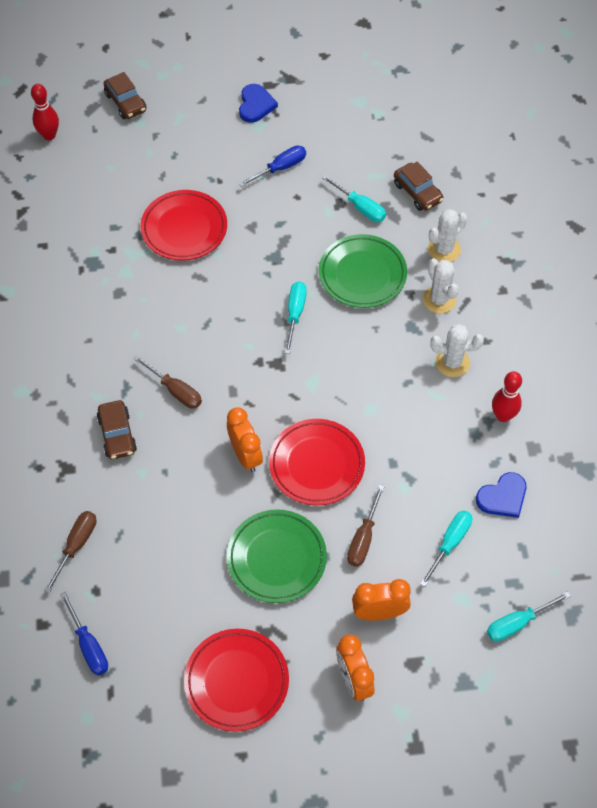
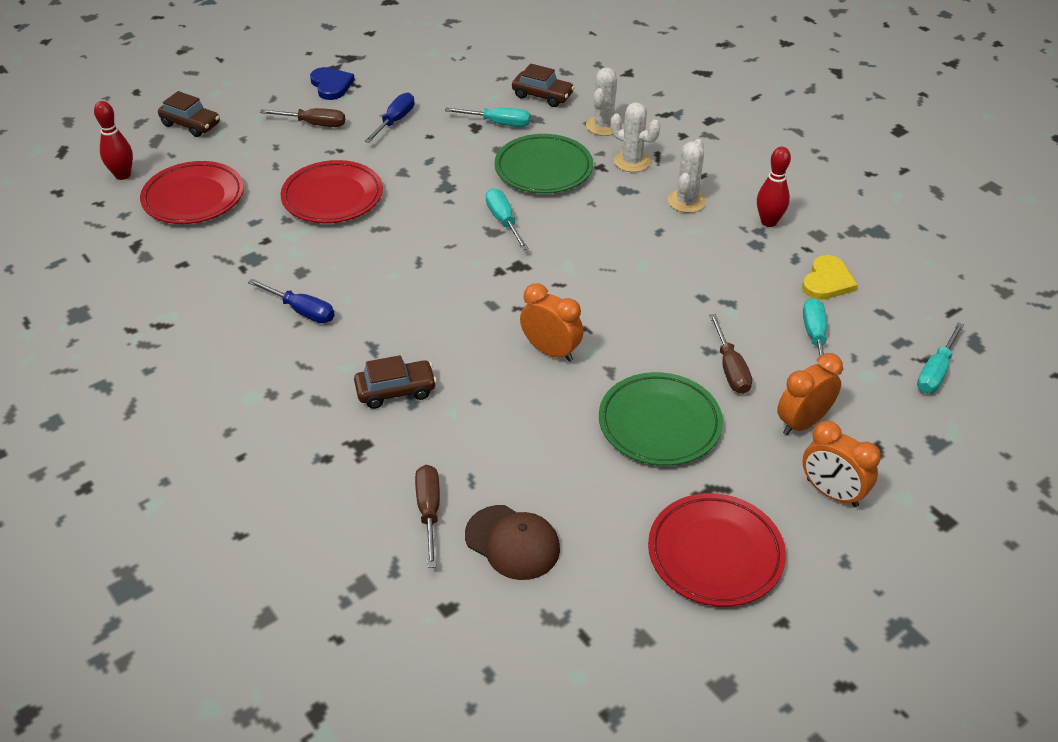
camera: 30 degrees left, 15 degrees down
blue screwdriver [60,592,108,675] -> blue screwdriver moved to [248,279,335,323]
brown car [97,400,137,459] -> brown car turned 60 degrees counterclockwise [354,355,437,409]
brown screwdriver [134,355,202,409] -> brown screwdriver moved to [260,108,345,127]
red plate [269,419,365,505] -> red plate moved to [140,161,244,224]
white cactus [430,324,484,377] -> white cactus turned 45 degrees counterclockwise [668,139,706,213]
blue heart [476,472,526,518] -> yellow heart [802,255,858,300]
none -> brown cap [465,505,560,580]

